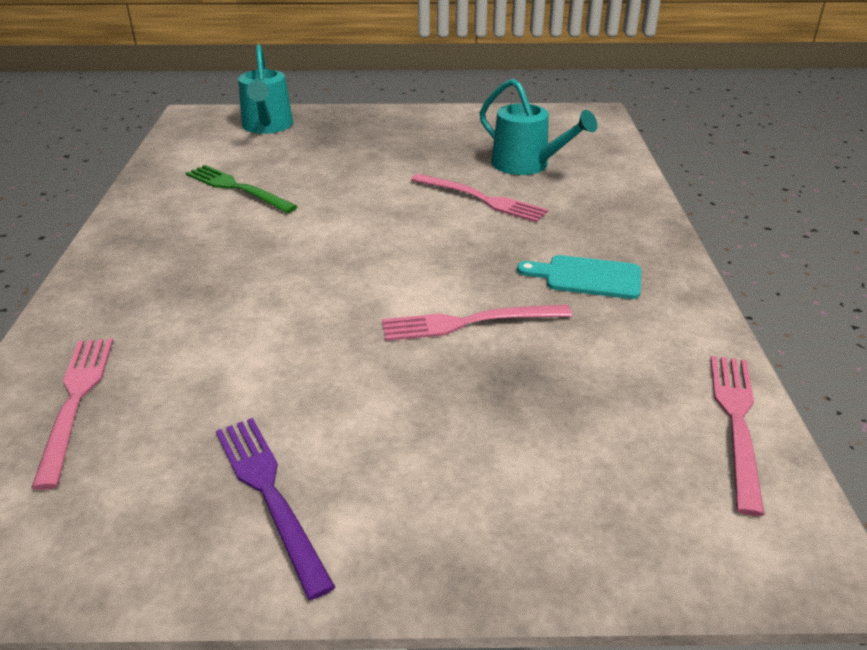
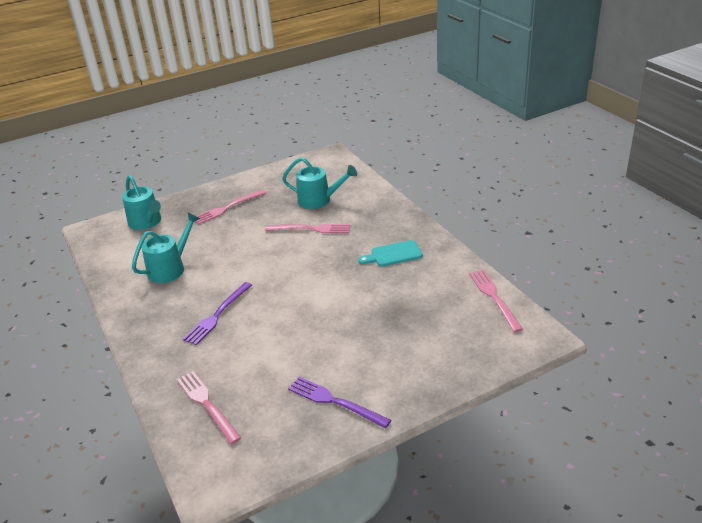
camera: 25 degrees left, 0 degrees up
green fork [186,165,298,213] -> turquoise watering can [132,212,200,283]
pink fork [382,304,572,341] -> pink fork moved to [196,190,267,225]
none -> purple fork [183,282,252,345]

